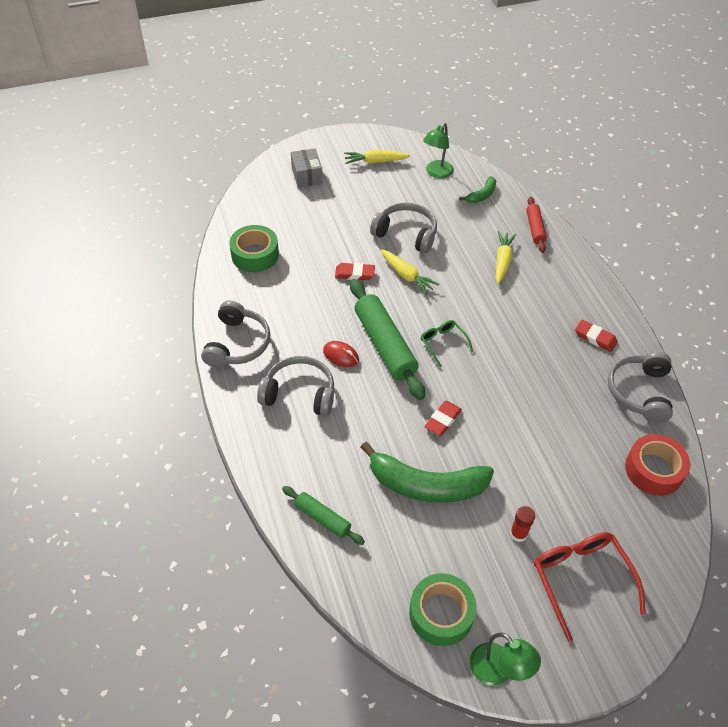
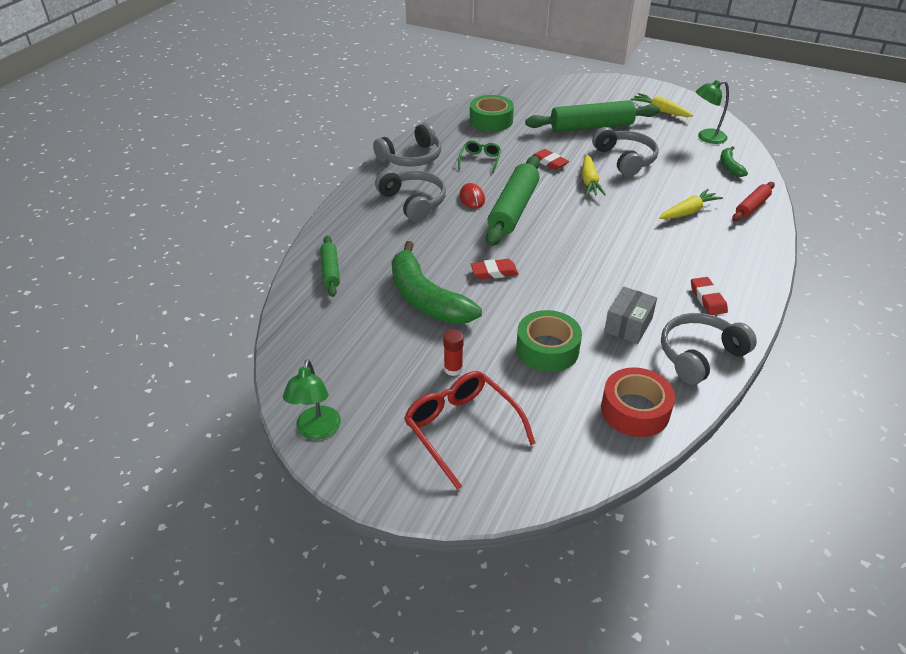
camera: 45 degrees right, 10 degrees down
grey box [291,148,323,188] -> grey box moved to [604,286,657,344]
green tape [409,573,476,646] -> green tape moved to [516,310,582,372]
green glasses [421,320,473,367] -> green glasses moved to [458,141,501,174]
green banana [459,176,496,203] -> green banana turned 90 degrees clockwise [720,146,748,177]
red glasses [534,532,646,642] -> red glasses turned 60 degrees counterclockwise [404,371,536,490]
none -> green rolling pin [525,100,660,132]

